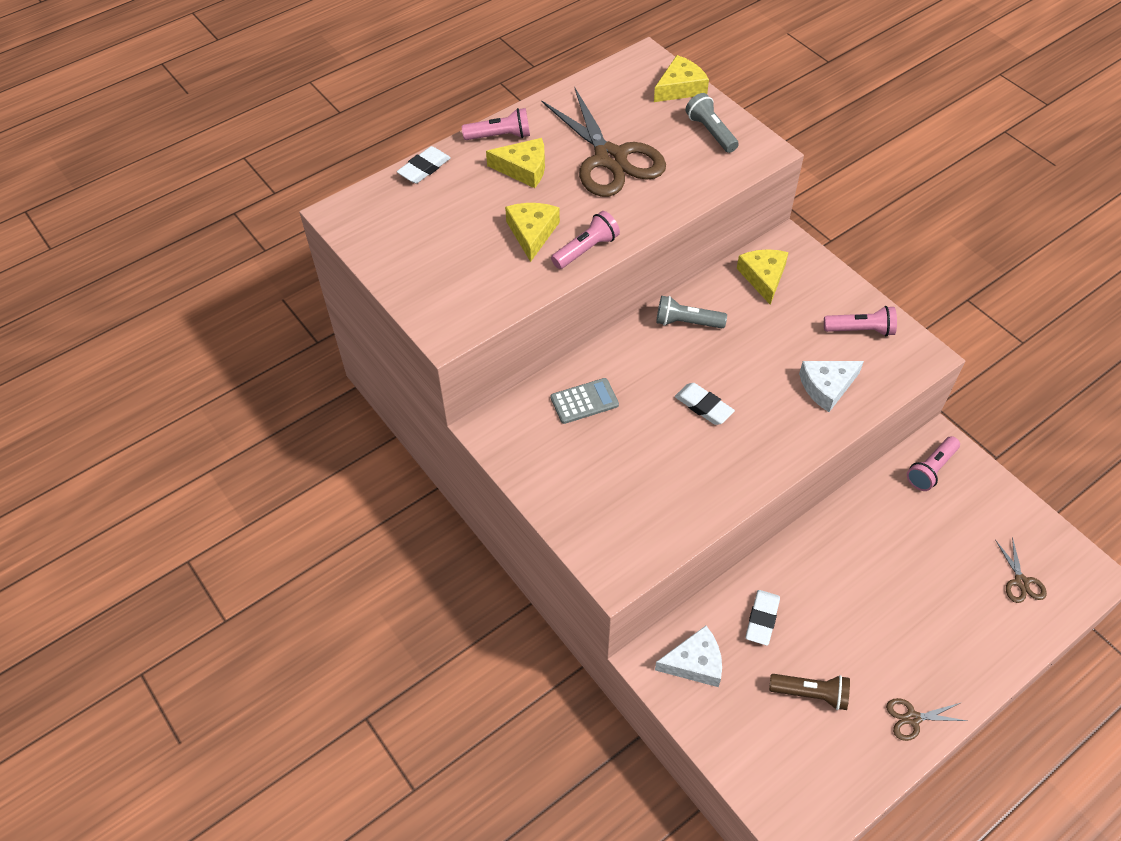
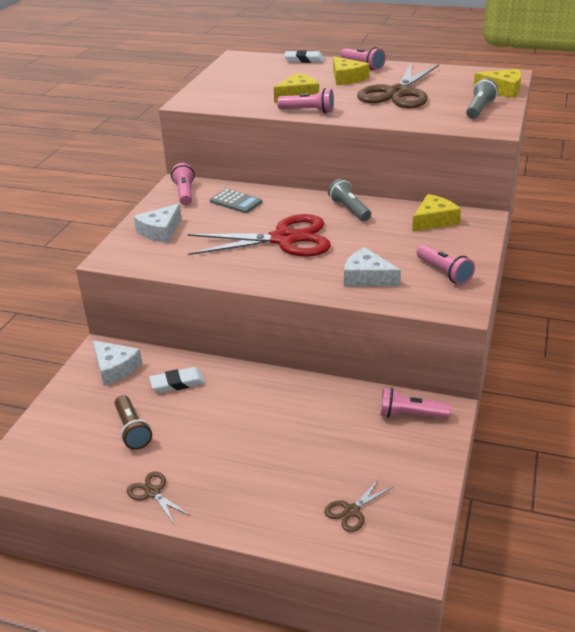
camera: 55 degrees right, 20 degrees down
white eraser [675,383,735,425] -> red scissors [188,214,331,257]
none -> white cheese [133,204,181,243]
none -> pink flashlight [171,163,195,205]

